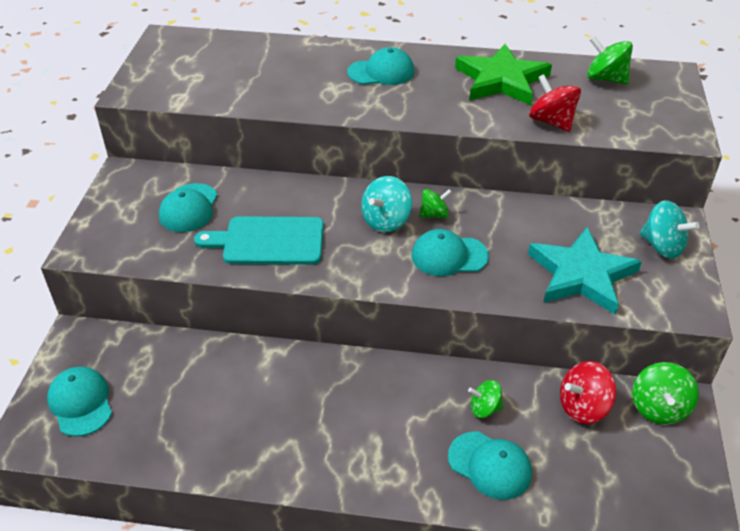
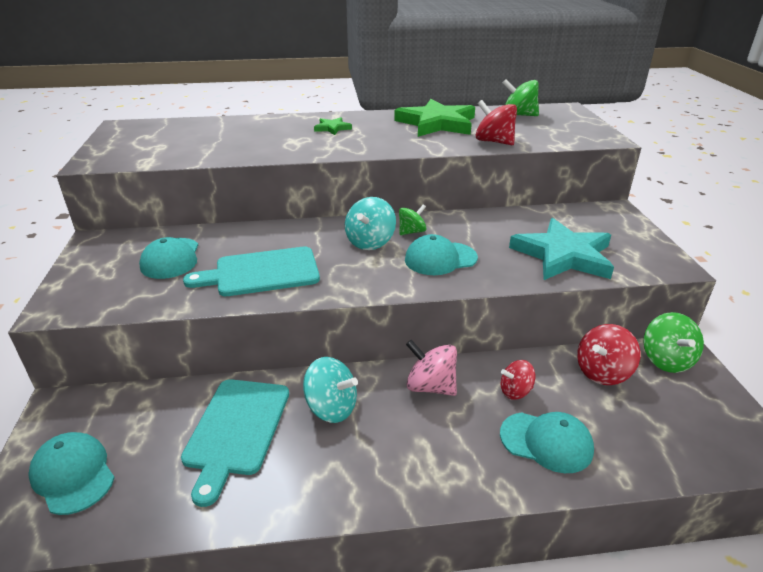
camera: 15 degrees left, 10 degrees down
turquoise cap [348,47,415,85] -> green star [314,117,352,135]
green spinning top [468,380,503,418] -> red spinning top [501,360,535,400]
turquoise spinning top [640,200,700,259] -> turquoise spinning top moved to [303,357,358,423]
none -> turquoise cutting board [181,379,289,507]
none -> pink spinning top [406,340,457,396]

